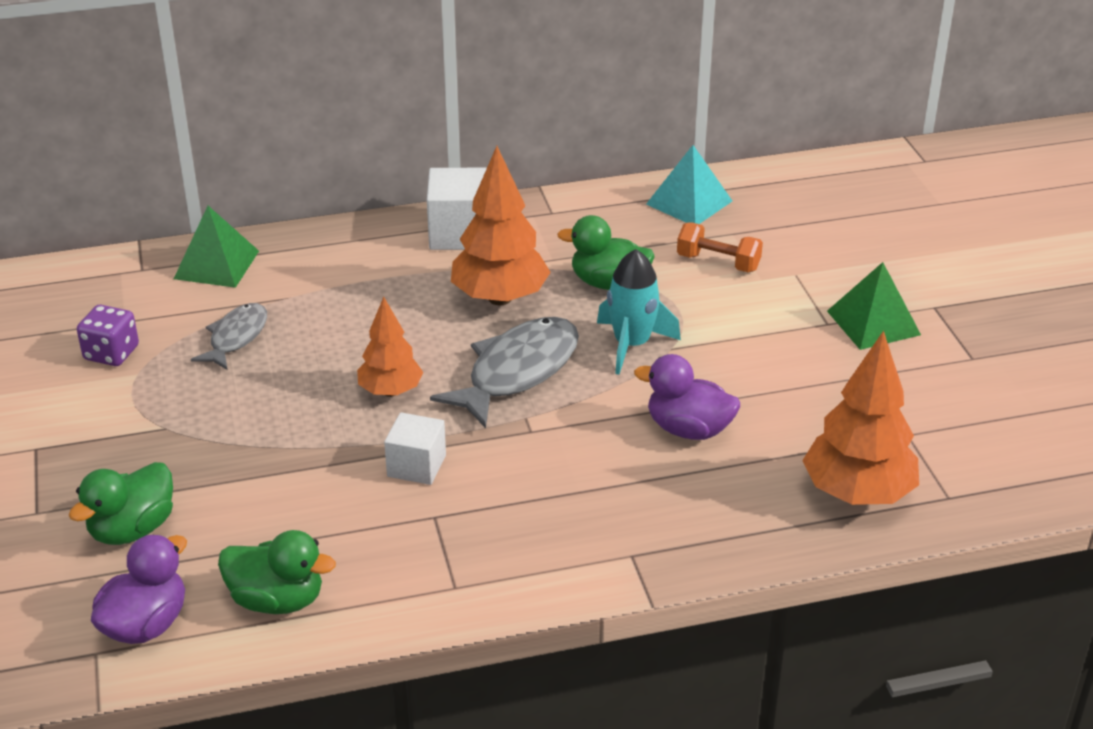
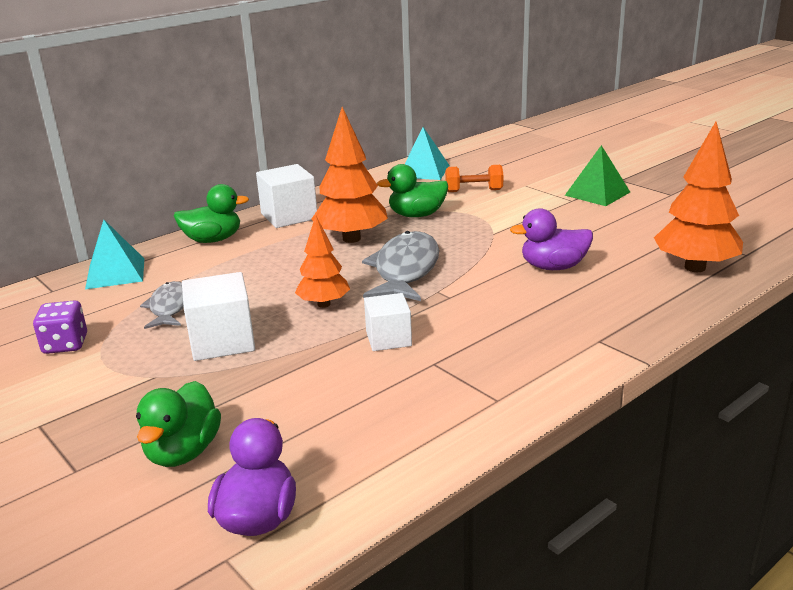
camera: 25 degrees left, 10 degrees down
green pyramid [174,206,259,288] -> turquoise pyramid [85,219,144,289]
green duck [218,530,336,614] -> green duck moved to [174,184,249,243]
turquoise rocket [597,249,681,375] -> none
none -> white cube [182,272,255,361]

